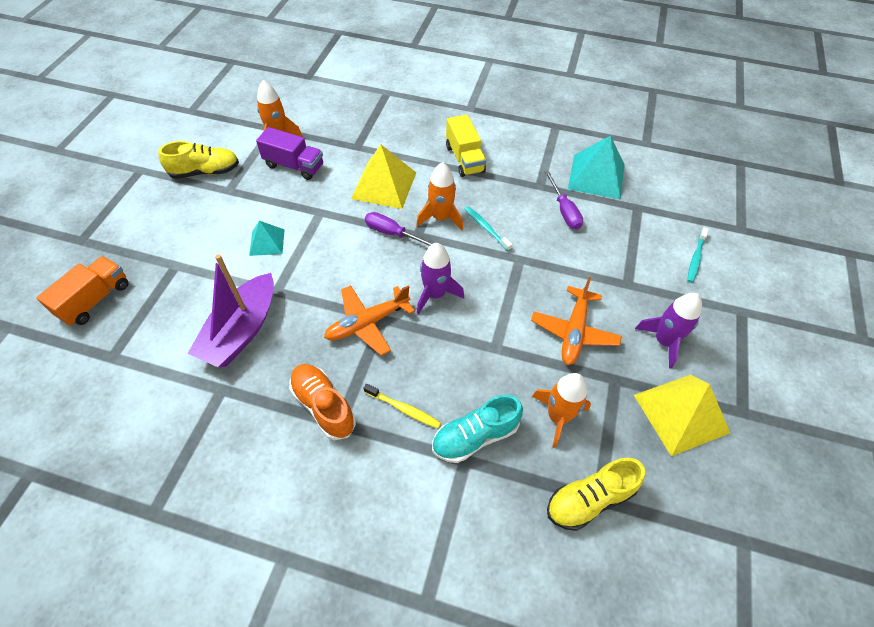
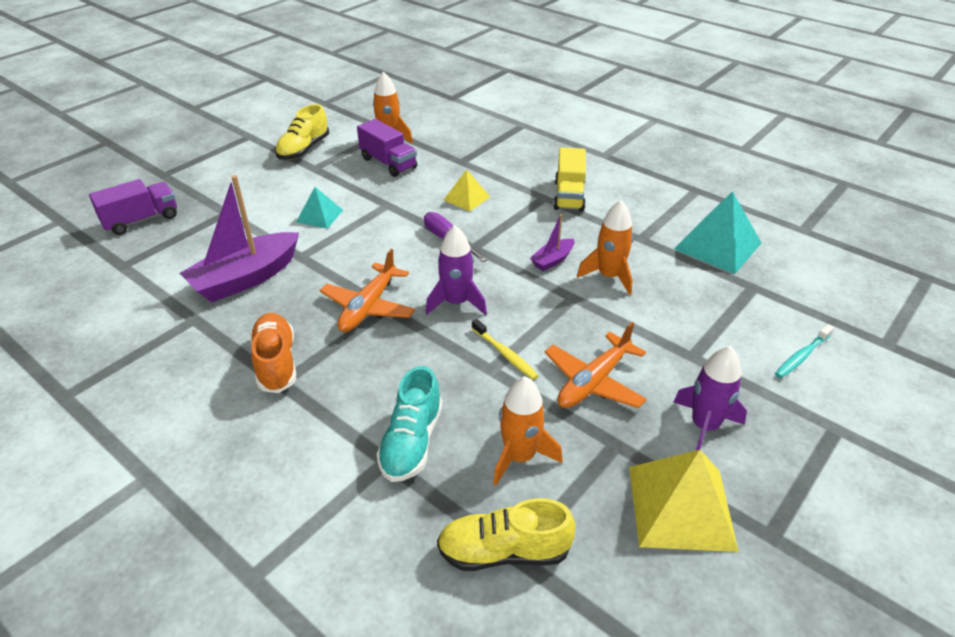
camera: 25 degrees right, 15 degrees down
orange truck [36,256,129,326] -> purple truck [89,179,177,235]
yellow shoe [158,141,239,179] -> yellow shoe turned 105 degrees clockwise [275,104,329,160]
orange plane [324,285,415,356] -> orange plane turned 60 degrees counterclockwise [320,249,415,332]
yellow pyramid [351,145,416,209] -> yellow pyramid [444,169,490,211], size x0.57
yellow toothbrush [364,384,441,429] -> yellow toothbrush moved to [472,319,539,380]
orange rocket [416,162,463,230] -> orange rocket moved to [577,200,634,295]
turquoise shoe [432,395,523,463] -> turquoise shoe turned 75 degrees counterclockwise [376,366,442,482]
turquoise toothbrush [464,206,513,251] -> purple boat [530,214,574,271]
purple screwdriver [545,171,583,229] -> none

